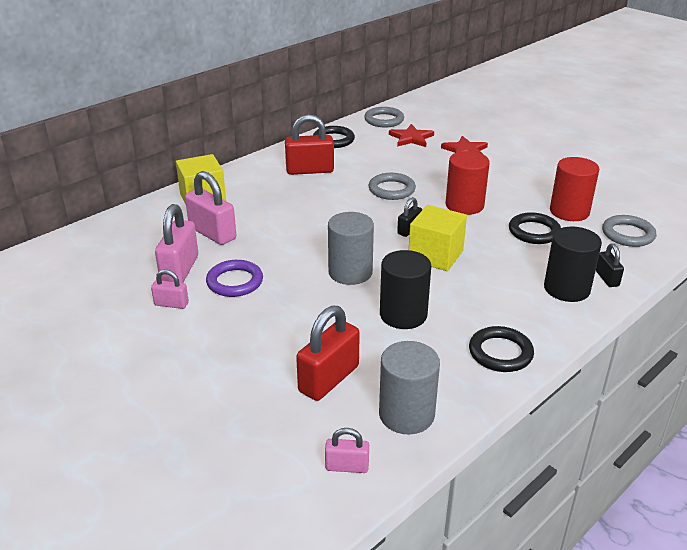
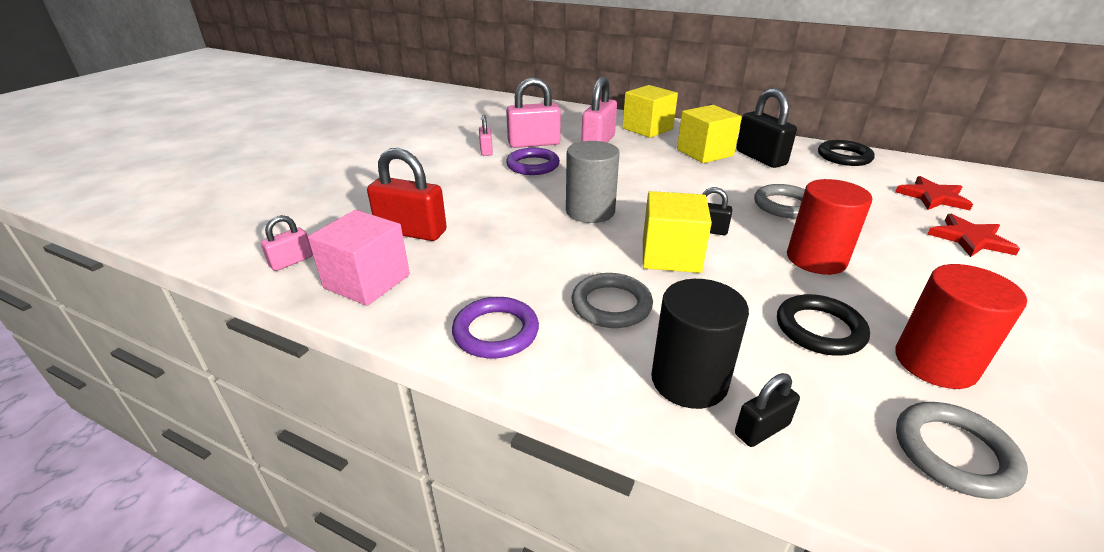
camera: 70 degrees right, 0 degrees up
red padlock [285,114,334,175] -> black padlock [736,88,797,168]
pink padlock [325,428,369,473] -> pink padlock turned 60 degrees clockwise [261,215,313,271]
grey ring [364,107,404,127] -> grey ring moved to [572,273,653,328]
grey cylinder [379,341,440,434] -> pink cube [308,210,410,306]
black cylinder [380,250,431,329] -> none
black ring [469,326,534,372] -> purple ring [452,297,539,358]
none -> yellow cube [677,105,742,163]

